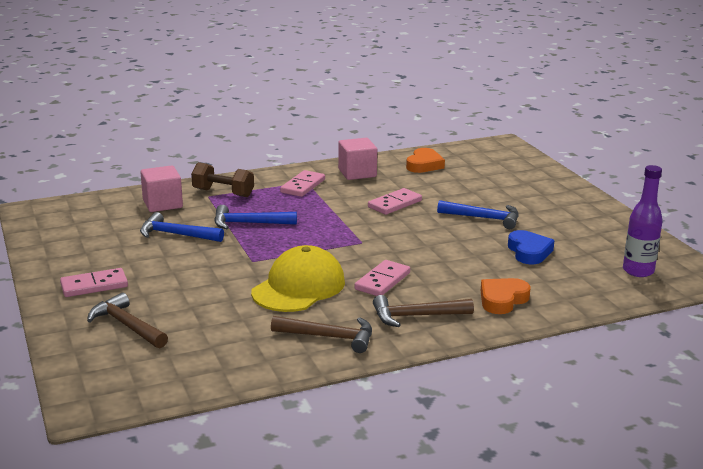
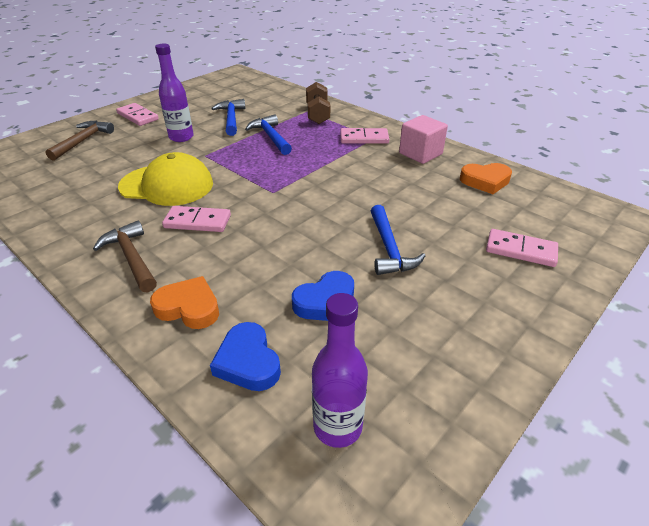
camera: 65 degrees right, 15 degrees up
pink cube [141,165,183,212] -> none
brown hammer [271,316,372,353] -> none
pink domino [368,188,422,215] -> pink domino moved to [486,229,558,267]
none -> purple bottle [155,43,194,142]
none -> blue heart [210,322,281,391]

